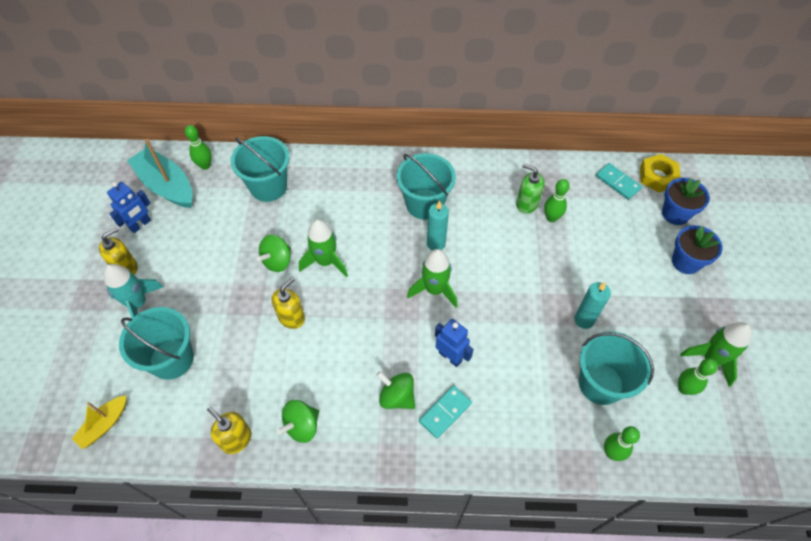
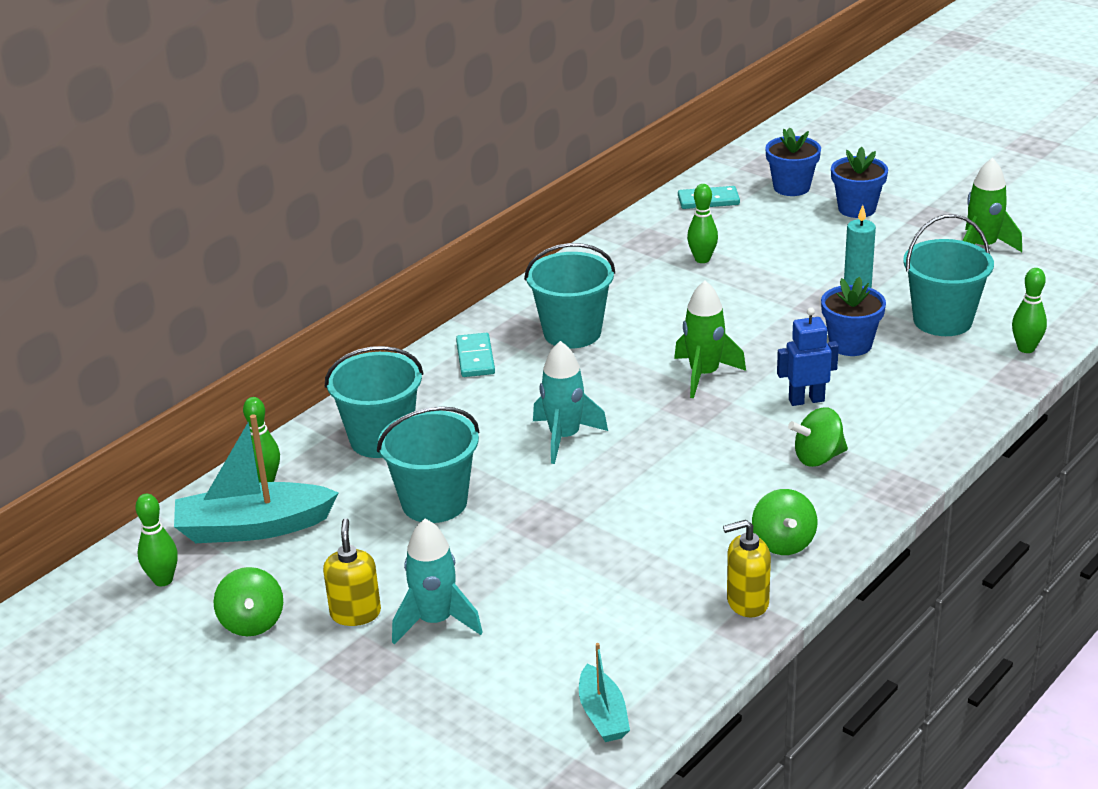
camera: 50 degrees left, 25 degrees down
yellow boat [72,395,127,449] -> turquoise boat [579,643,630,742]
blue robot [107,182,151,233] -> none
turquoise bucket [119,307,194,380] -> turquoise bucket moved to [377,406,480,523]
green spinning top [257,235,291,272] -> green spinning top moved to [214,567,283,636]
yellow soap dispenser [272,278,305,329] -> none
green rocket [299,219,348,277] -> turquoise rocket [533,341,608,464]
turquoise domino [419,385,472,438] -> turquoise domino moved to [456,333,495,377]
turquoise candle [427,200,449,251] -> none
green soap dispenser [516,164,545,214] -> none
yellow nut [640,154,681,193] -> none
green bowling pin [678,358,718,395] -> green bowling pin moved to [135,494,178,586]
none -> blue flower pot [821,277,886,356]

